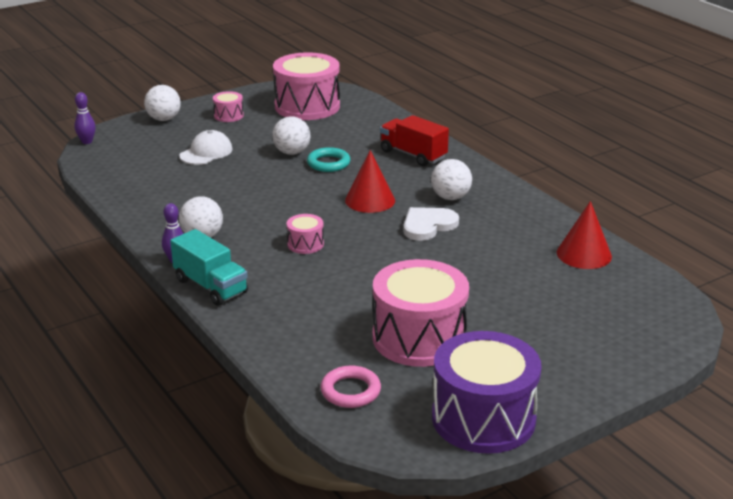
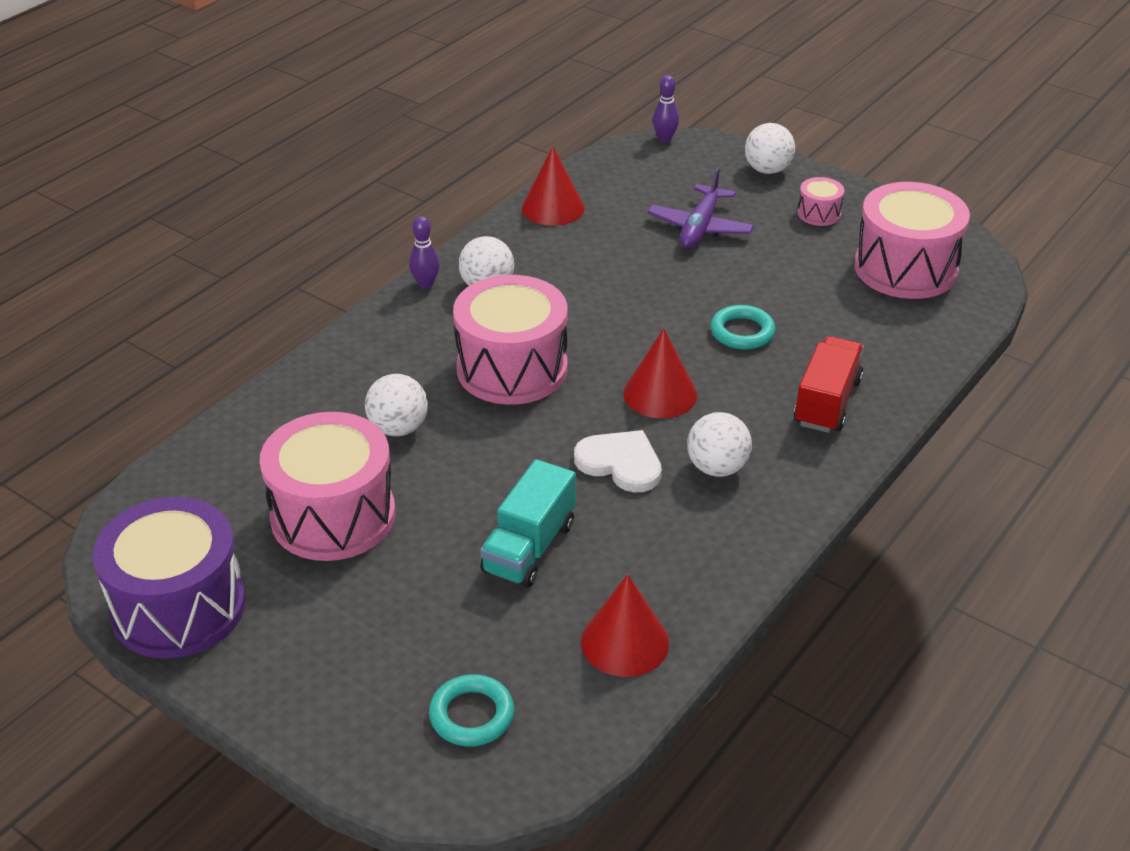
camera: 70 degrees right, 10 degrees up
turquoise truck [170,229,248,306] -> turquoise truck moved to [480,459,576,588]
white cap [179,130,233,165] -> purple plane [648,167,754,248]
white ball [272,116,311,155] -> white ball moved to [365,374,428,436]
pink drum [287,214,324,254] -> pink drum [453,275,568,405], size x2.25
pink ring [321,366,381,408] -> none
none -> turquoise ring [429,674,514,746]
none -> red cone [522,146,585,226]

